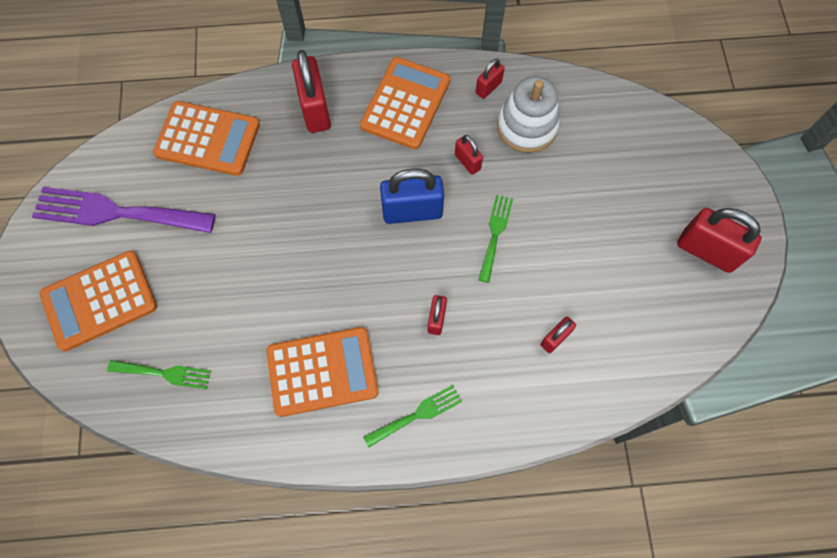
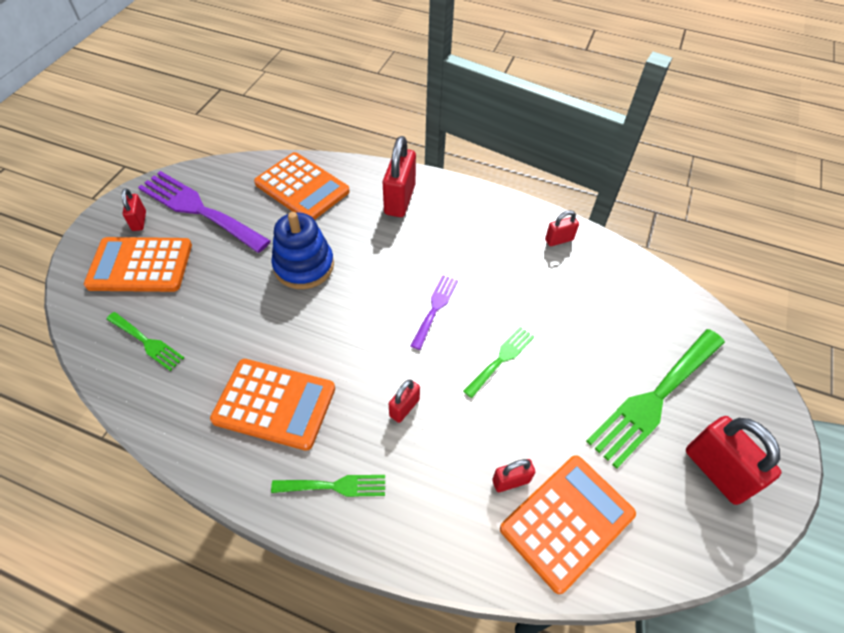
camera: 25 degrees right, 15 degrees down
orange calculator [360,57,450,149] -> orange calculator moved to [500,455,636,594]
blue padlock [380,169,444,224] -> purple fork [411,275,458,350]
red padlock [455,135,483,175] -> red padlock moved to [121,188,146,231]
white stacking toy [497,76,560,153] -> none
none -> blue stacking toy [271,212,334,289]
none -> green fork [586,329,725,469]

